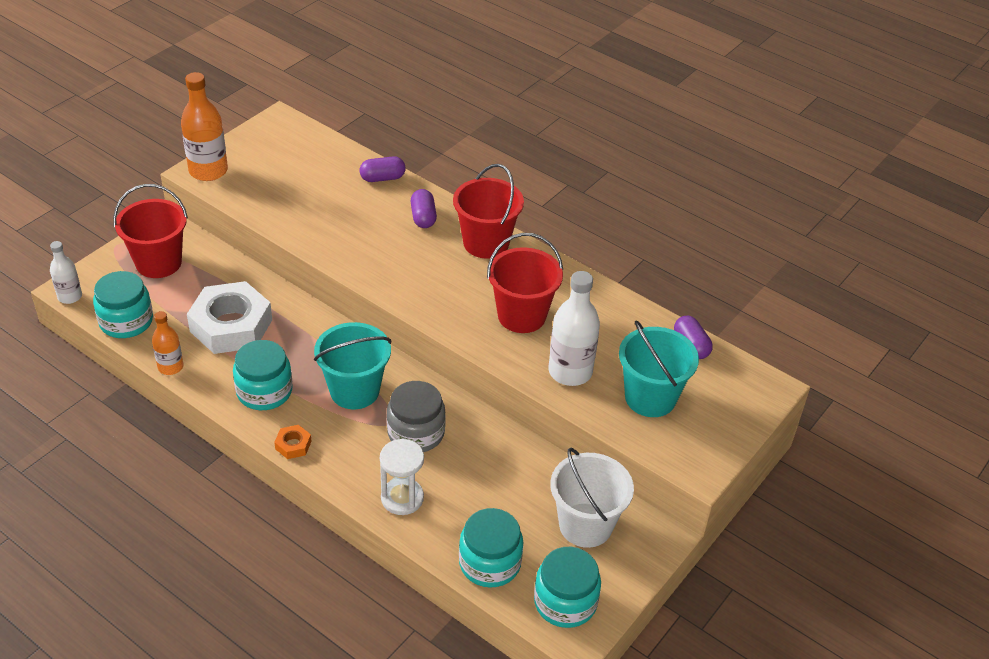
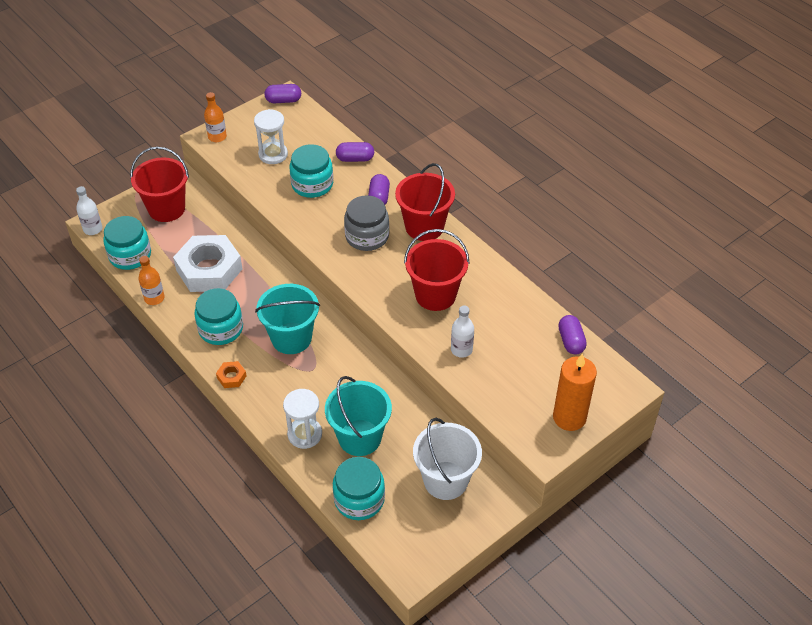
camera: 15 degrees right, 5 degrees up
orange bottle [181,72,228,181] -> orange bottle [204,92,227,142], size x0.59
grey jar [387,381,446,452] -> grey jar moved to [344,195,389,251]
turquoise jar [534,547,601,628] -> turquoise jar moved to [290,144,333,198]
white bottle [548,271,600,386] -> white bottle [451,306,474,358], size x0.59
turquoise bucket [619,320,699,417] -> turquoise bucket moved to [325,376,392,456]
none -> white hourglass [254,109,288,164]
none -> purple capsule [264,84,301,103]
none -> orange candle [553,353,597,431]

